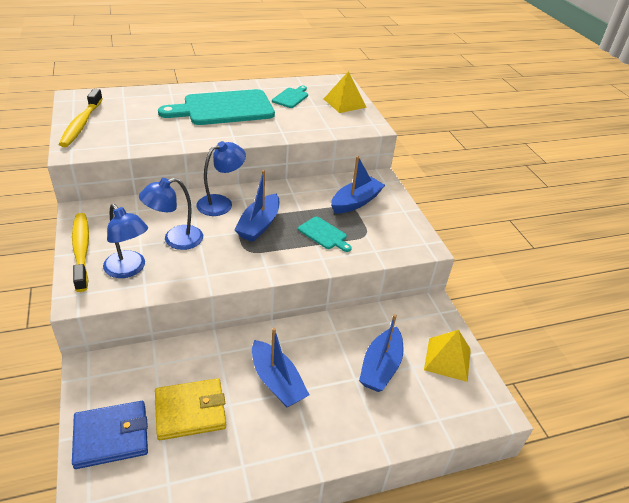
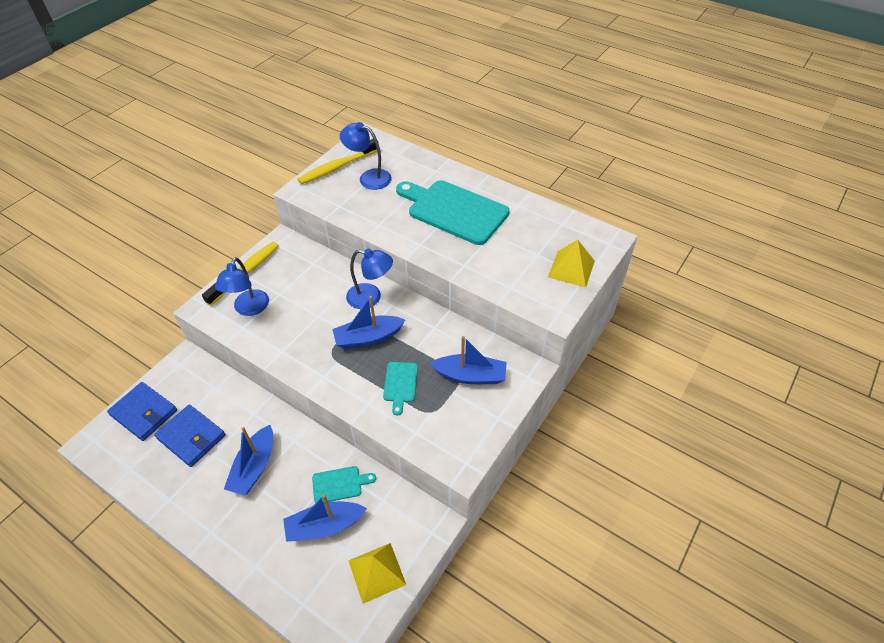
camera: 55 degrees right, 10 degrees up
blue lamp [139,178,203,250] -> blue lamp moved to [340,122,392,190]
yellow wallet [155,378,226,440] -> blue wallet [154,404,225,467]
turquoise cutting board [272,86,308,108] -> turquoise cutting board moved to [312,466,376,503]

